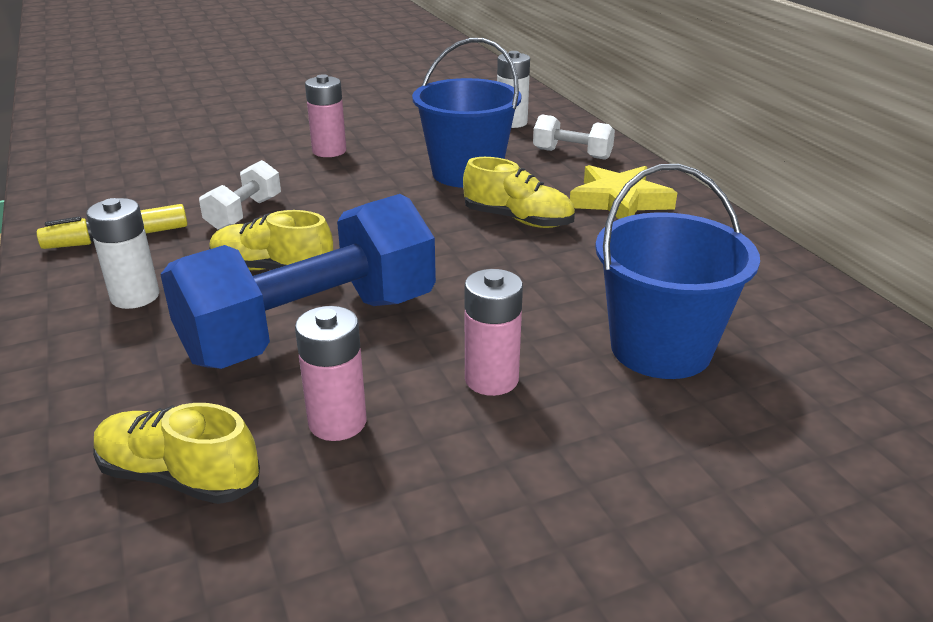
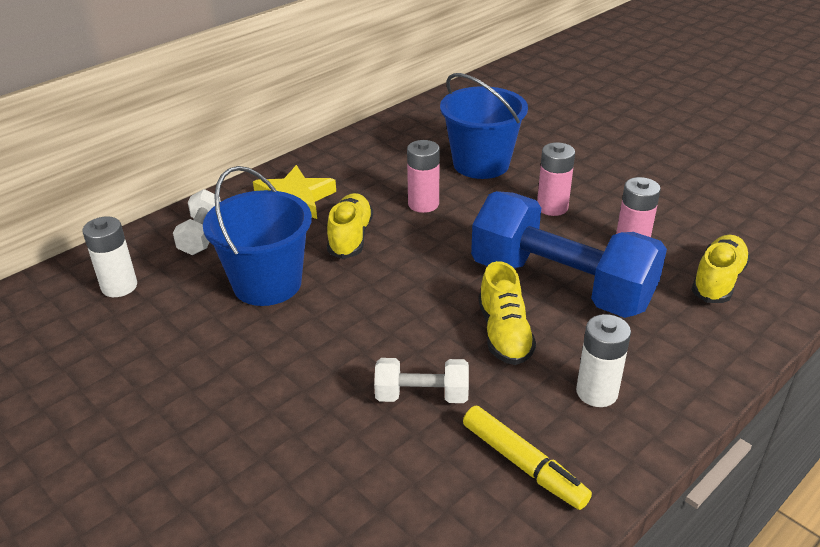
camera: 110 degrees left, 5 degrees up
yellow shoe [93,403,260,504] -> yellow shoe turned 150 degrees counterclockwise [691,235,750,303]
pink battery [305,74,346,157] -> pink battery moved to [407,140,440,213]

